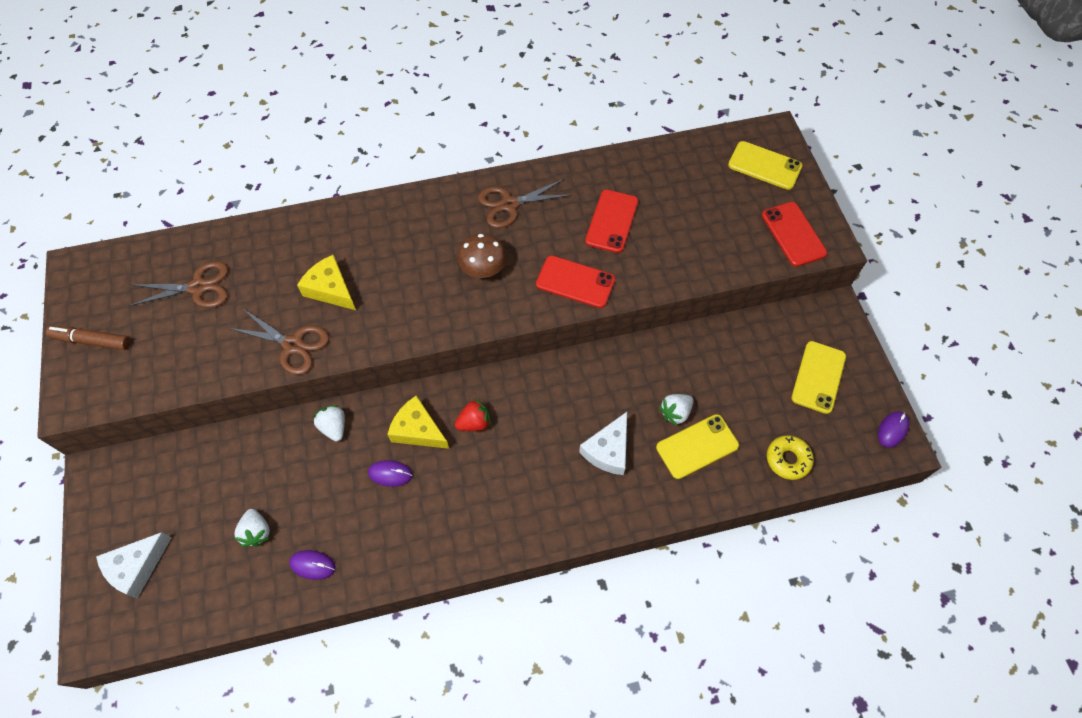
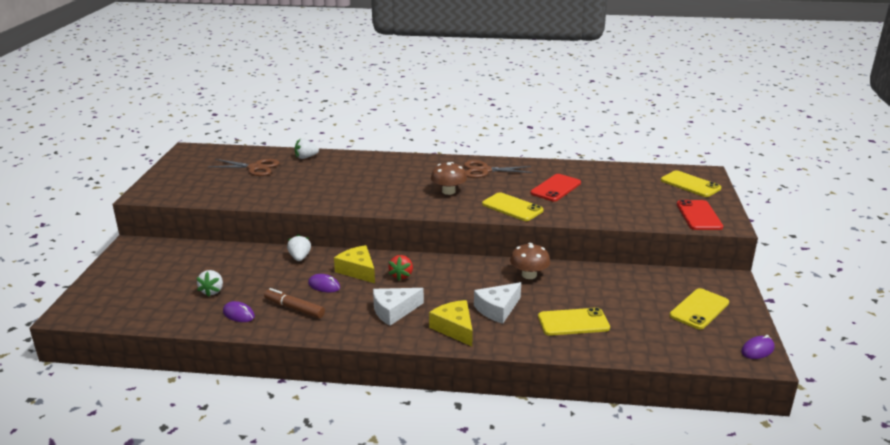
camera: 20 degrees right, 35 degrees down
brown marker [46,326,131,350] -> brown marker moved to [264,288,325,318]
white cheese [96,532,171,599] -> white cheese moved to [373,288,424,326]
brown scissors [228,308,329,375] -> none
yellow cheese [297,255,356,310] -> yellow cheese moved to [429,300,473,346]
red strawberry [455,399,491,431] -> red strawberry turned 105 degrees clockwise [388,255,413,281]
red phone [536,256,615,308] -> yellow phone [482,192,543,221]
white strawberry [659,394,693,426] -> white strawberry moved to [295,139,319,159]
yellow donut [767,436,814,480] -> none
none -> brown mushroom [510,243,550,279]

